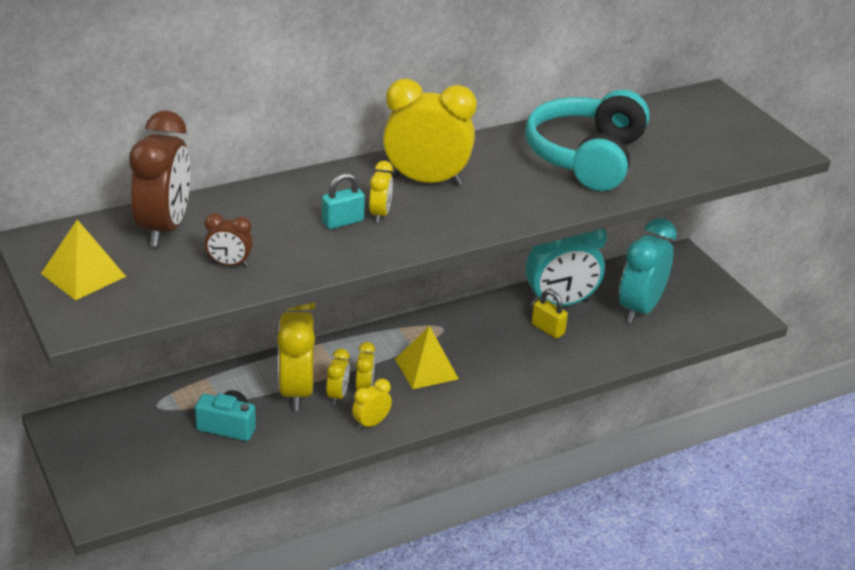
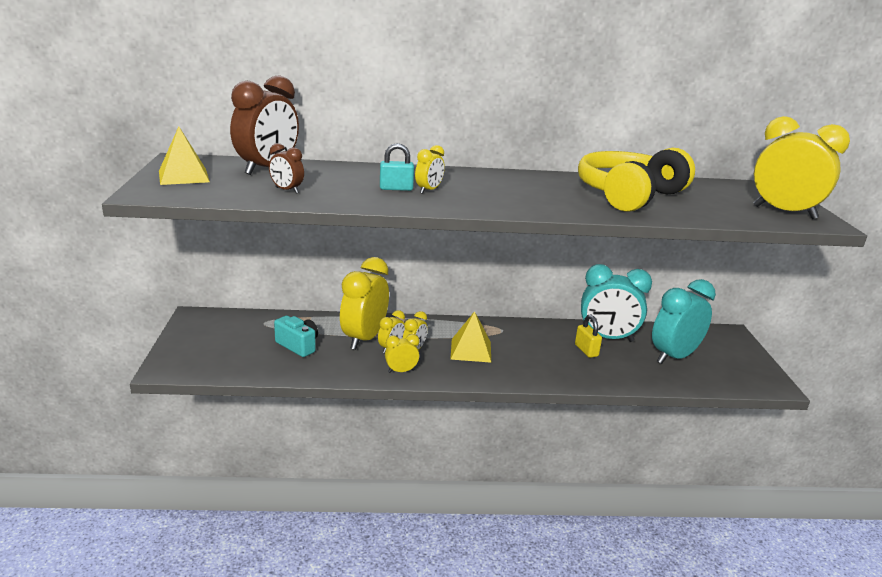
camera: 25 degrees right, 10 degrees down
yellow clock [383,79,477,186] -> yellow clock moved to [753,116,850,219]
turquoise headphones [525,90,650,191] -> yellow headphones [578,148,695,212]

